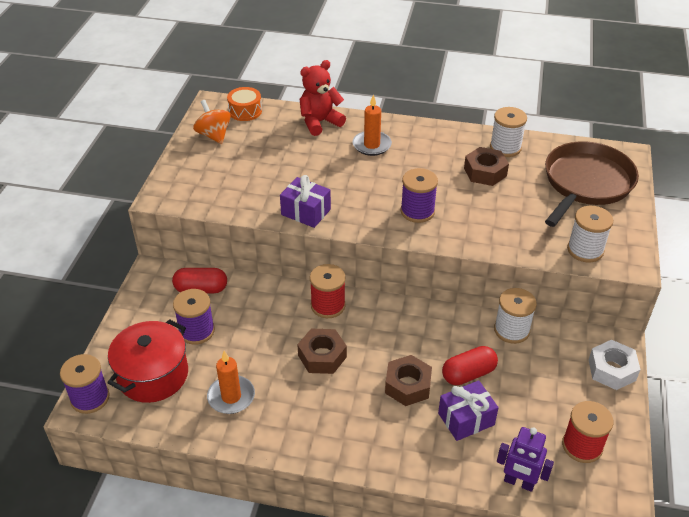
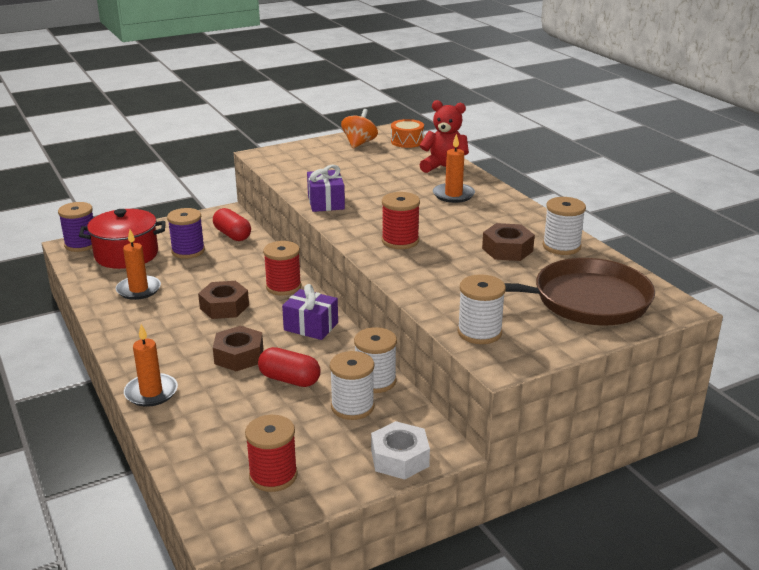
camera: 50 degrees right, 15 degrees down
purple spool [400,168,438,223] -> red spool [382,192,420,249]
purple gift [438,380,499,441] -> purple gift moved to [282,284,338,340]
purple robot [497,427,554,492] -> none
none -> orange candle [124,324,178,407]
none -> white spool [330,351,375,420]

